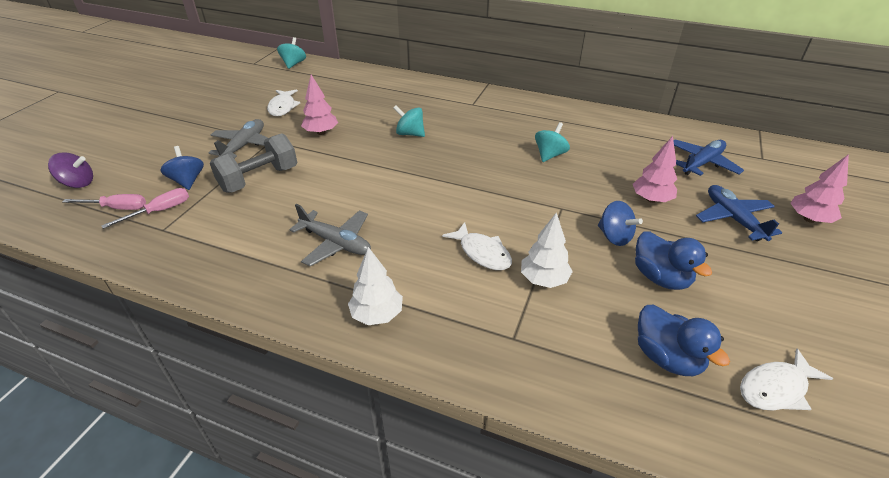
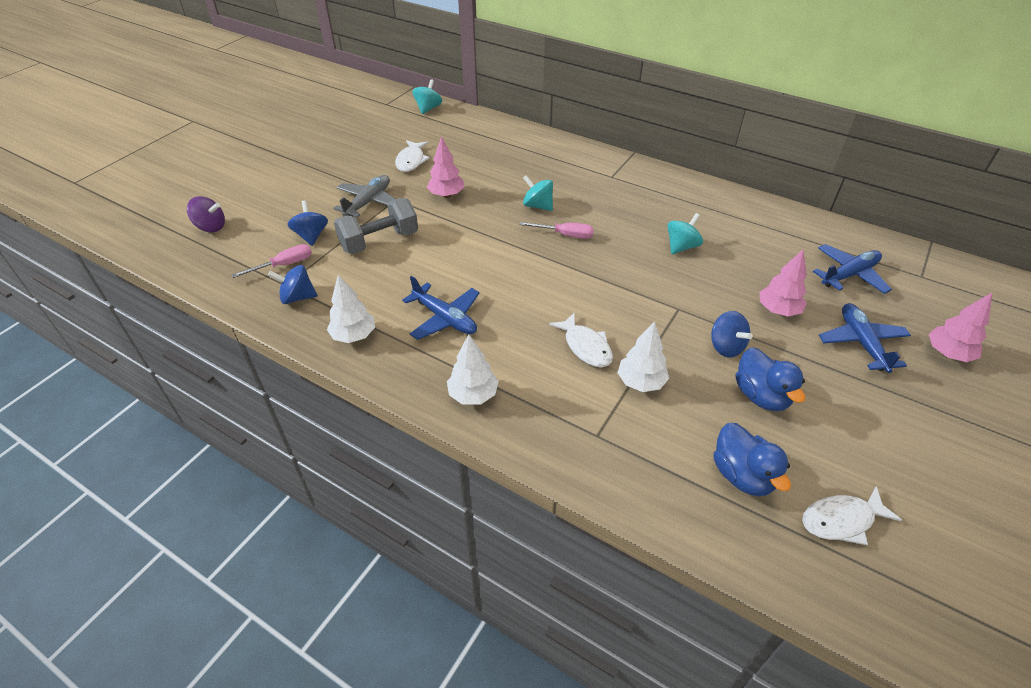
camera: 10 degrees right, 5 degrees up
pink screwdriver [62,194,146,210] -> pink screwdriver moved to [519,222,594,239]
grey plane [289,204,371,266] -> blue plane [402,276,480,340]
none -> blue spinning top [268,265,318,304]
none -> white tree [327,275,375,343]

